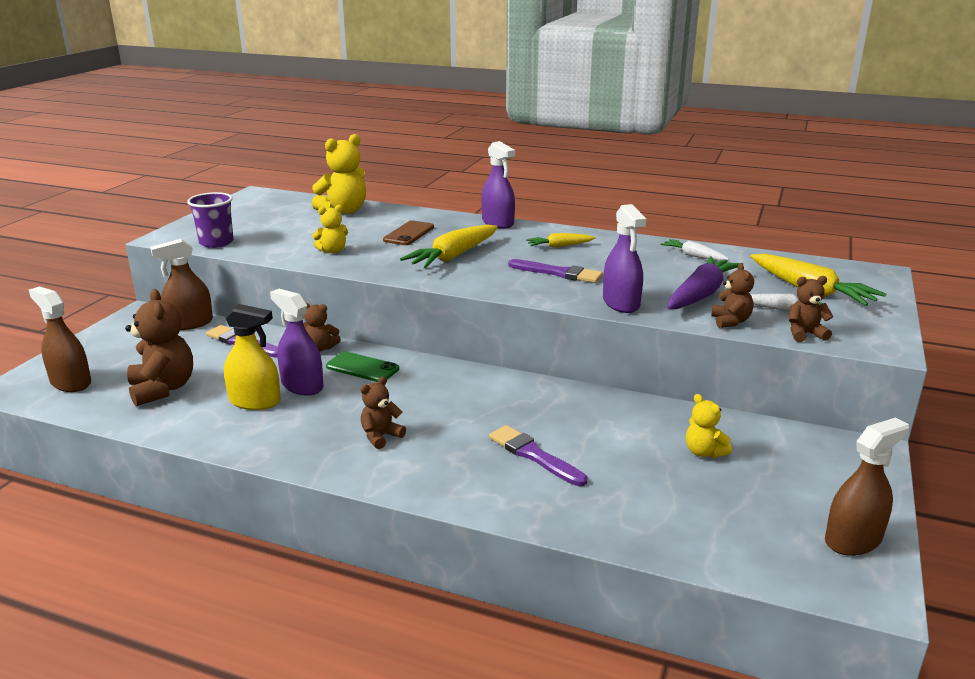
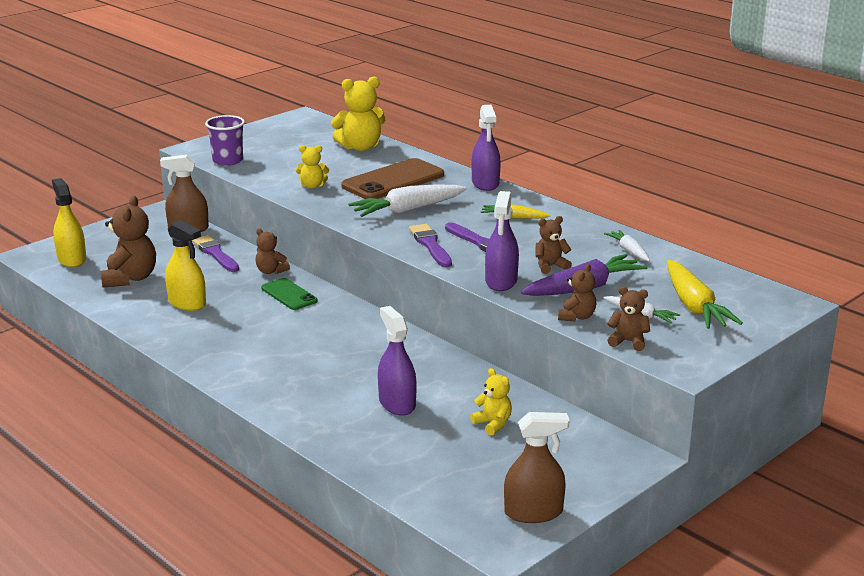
camera: 25 degrees right, 0 degrees up
brown spray bottle [29,286,91,392] -> yellow spray bottle [52,178,86,267]
purple spray bottle [270,289,323,396] -> purple spray bottle moved to [378,306,416,415]
brown teddy bear [361,376,406,449] -> brown teddy bear moved to [535,216,572,274]
brown phone [383,221,434,245] -> brown phone [341,158,444,199], size x1.74
yellow carrot [400,225,498,268] -> white carrot [348,185,467,217]
purple brush [489,425,587,486] -> purple brush moved to [409,224,452,267]
yellow teddy bear [686,394,732,458] -> yellow teddy bear turned 150 degrees clockwise [470,368,512,435]

